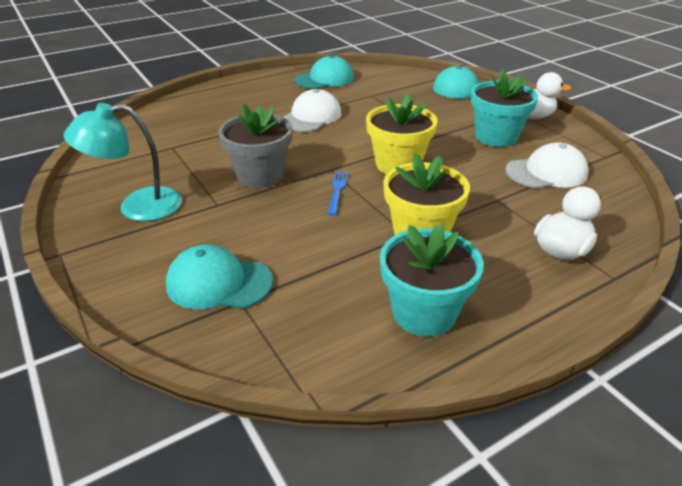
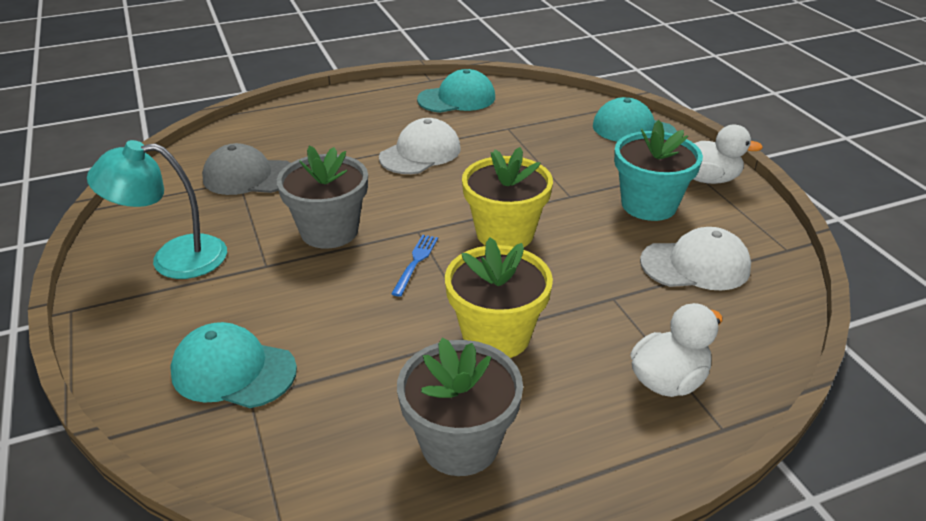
camera: 10 degrees right, 0 degrees up
turquoise flower pot [380,223,484,337] -> grey flower pot [397,338,523,476]
none -> grey cap [202,143,290,195]

